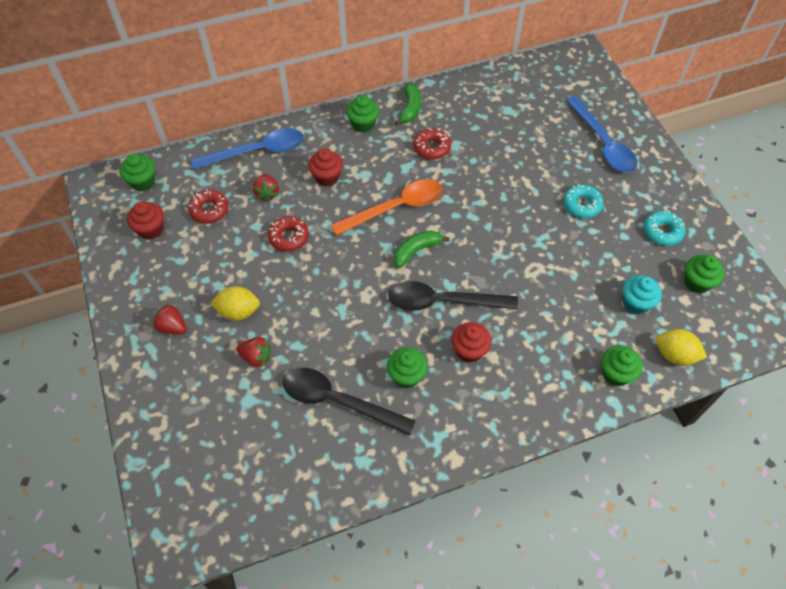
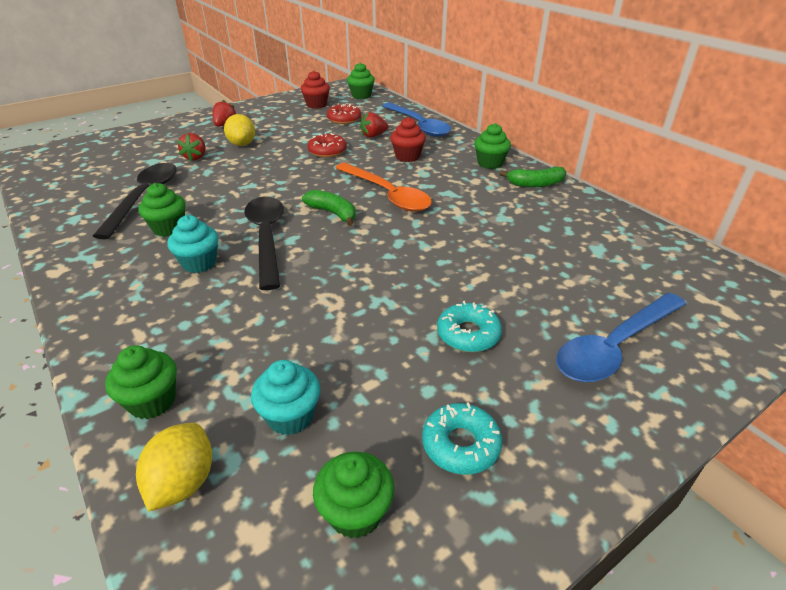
camera: 75 degrees right, 20 degrees down
red donut [414,129,451,159] -> none
red cupcake [451,322,492,363] -> turquoise cupcake [167,215,218,273]

